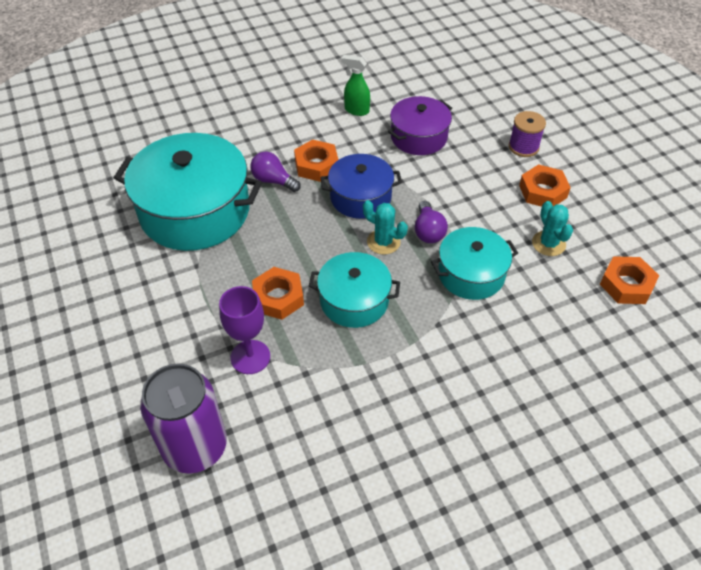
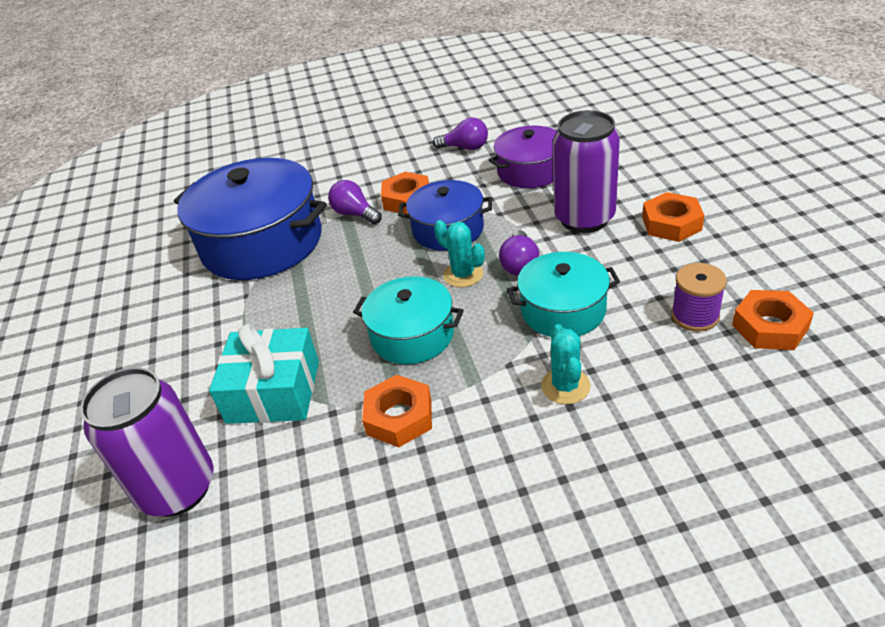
camera: 15 degrees right, 10 degrees down
turquoise pot [114,133,262,251] -> blue pot [174,158,327,280]
purple goblet [219,286,270,374] -> turquoise gift [209,324,319,424]
orange nut [252,267,304,320] -> orange nut moved to [362,375,432,447]
green spray bottle [341,55,370,116] -> purple light bulb [433,117,488,150]
purple spool [509,111,546,157] -> purple spool moved to [671,263,727,332]
turquoise cactus [532,201,573,256] -> turquoise cactus moved to [541,324,591,404]
none -> purple can [553,110,620,233]

